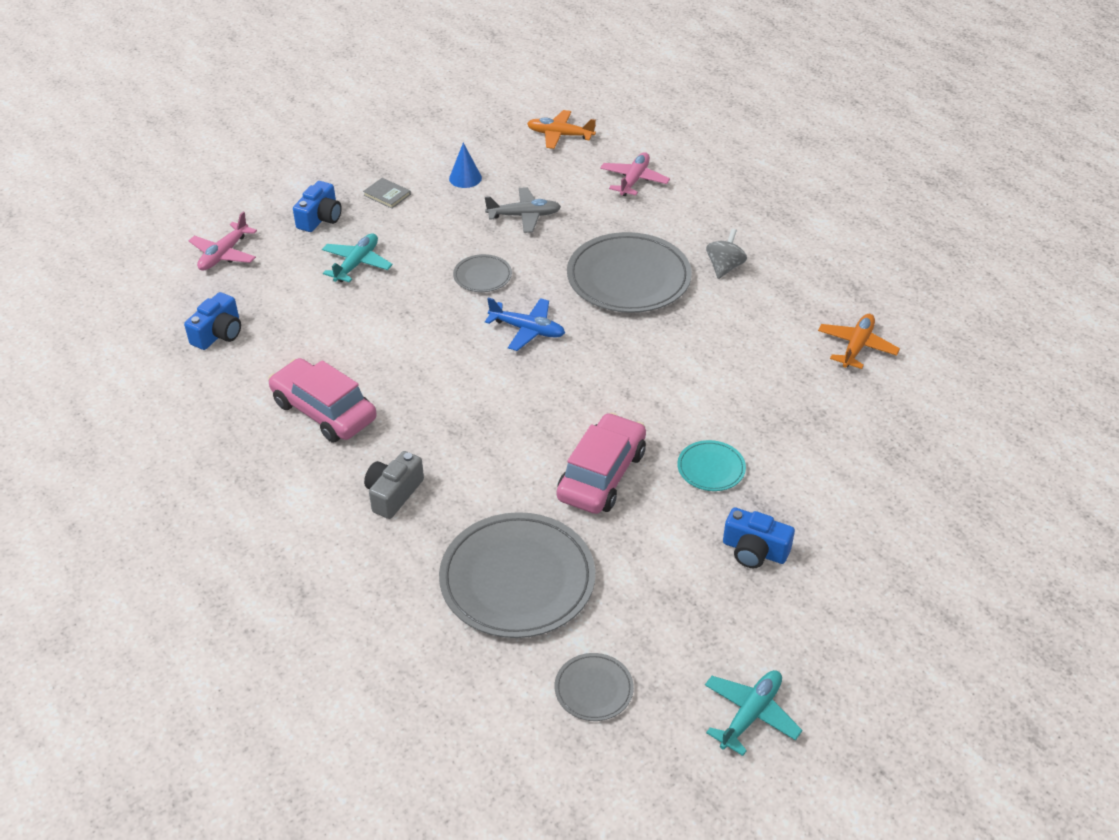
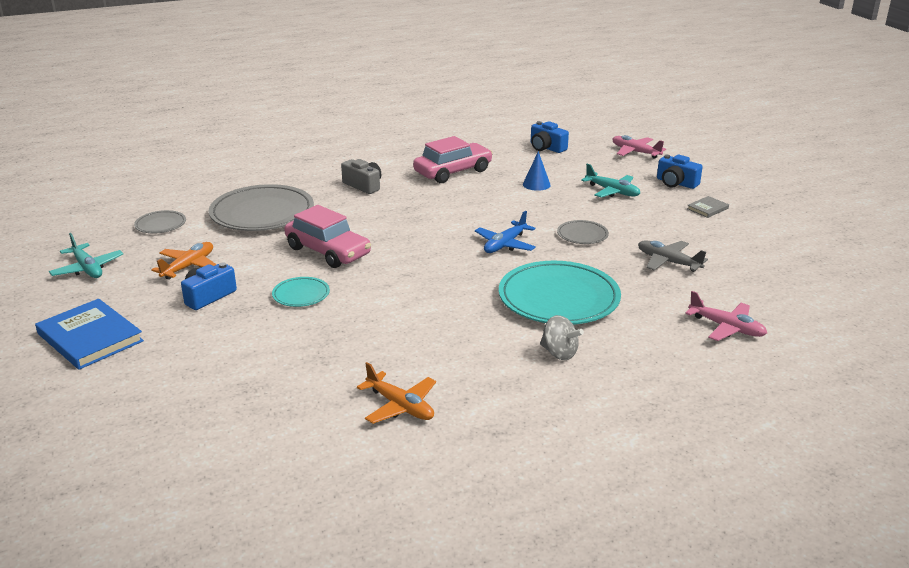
camera: 105 degrees right, 15 degrees down
blue cone [449,143,482,188] -> blue cone moved to [523,151,551,191]
grey plane [485,187,561,233] -> grey plane turned 120 degrees clockwise [638,240,708,272]
orange plane [527,110,596,149] -> orange plane moved to [151,242,217,280]
grey plate [567,232,692,313] -> turquoise plate [499,261,621,325]
none -> blue book [35,299,144,370]

